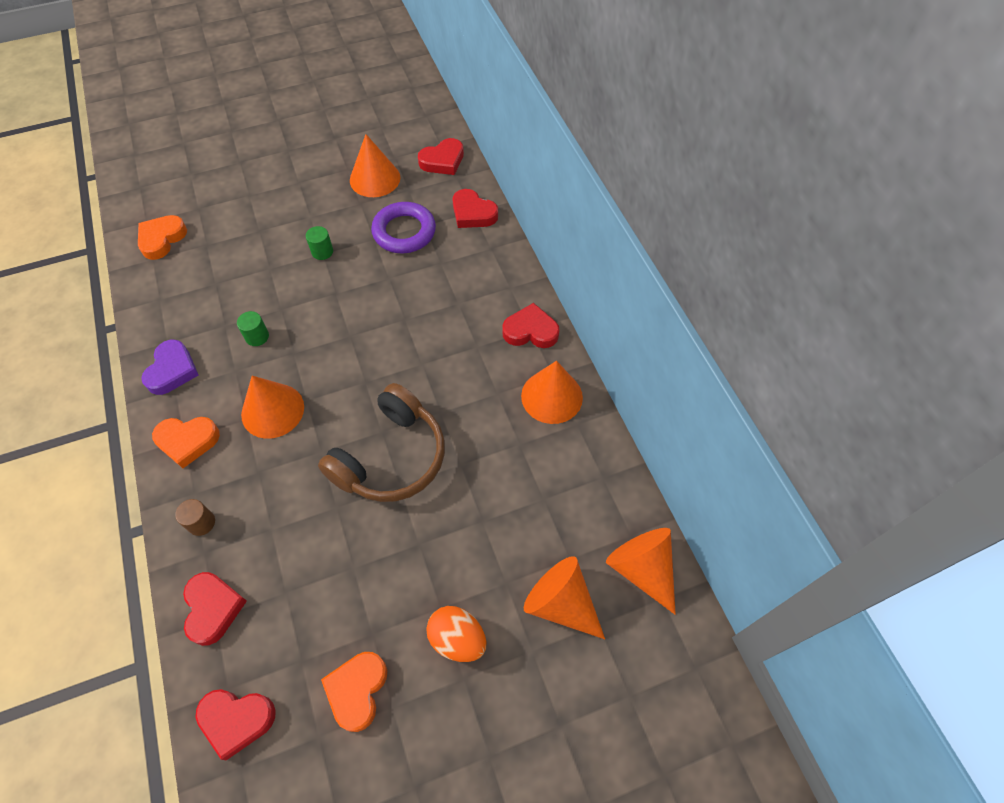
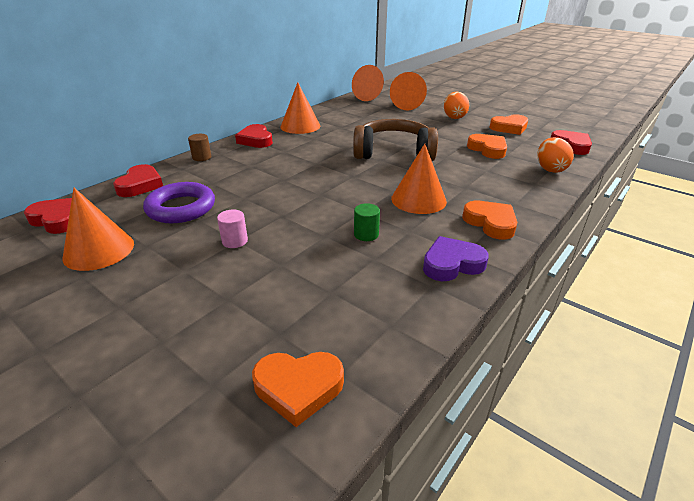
camera: 120 degrees left, 25 degrees down
brown cylinder [175,499,215,536] -> brown cylinder moved to [188,134,211,161]
red heart [183,572,247,646] -> orange egg [538,137,574,173]
green cylinder [306,226,333,260] -> pink cylinder [217,210,248,248]
none -> orange heart [467,134,507,159]

